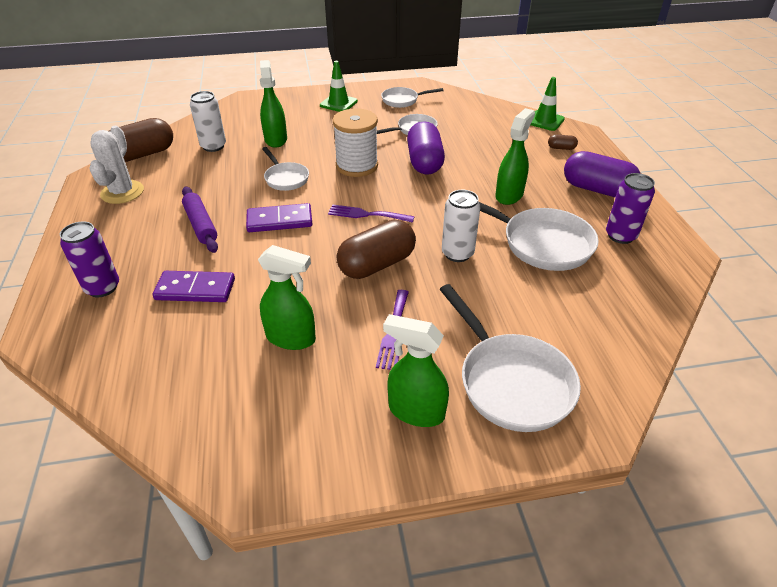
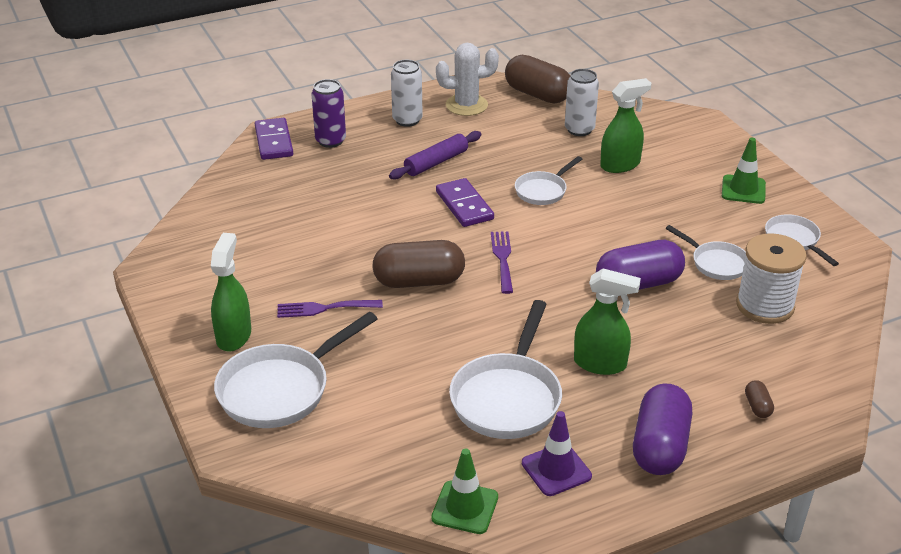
camera: 75 degrees right, 5 degrees down
purple domino [152,271,235,302] -> purple domino moved to [255,118,293,160]
green spray bottle [258,245,316,350] -> none
white spool [333,108,378,177] -> white spool moved to [736,233,807,324]
brown capsule [337,219,416,279] -> brown capsule turned 45 degrees counterclockwise [372,240,465,288]
white can [442,190,480,262] -> white can moved to [391,60,423,127]
green traffic cone [530,77,565,131] -> green traffic cone moved to [431,449,498,534]
purple can [606,173,655,244] -> purple traffic cone [522,411,592,496]

